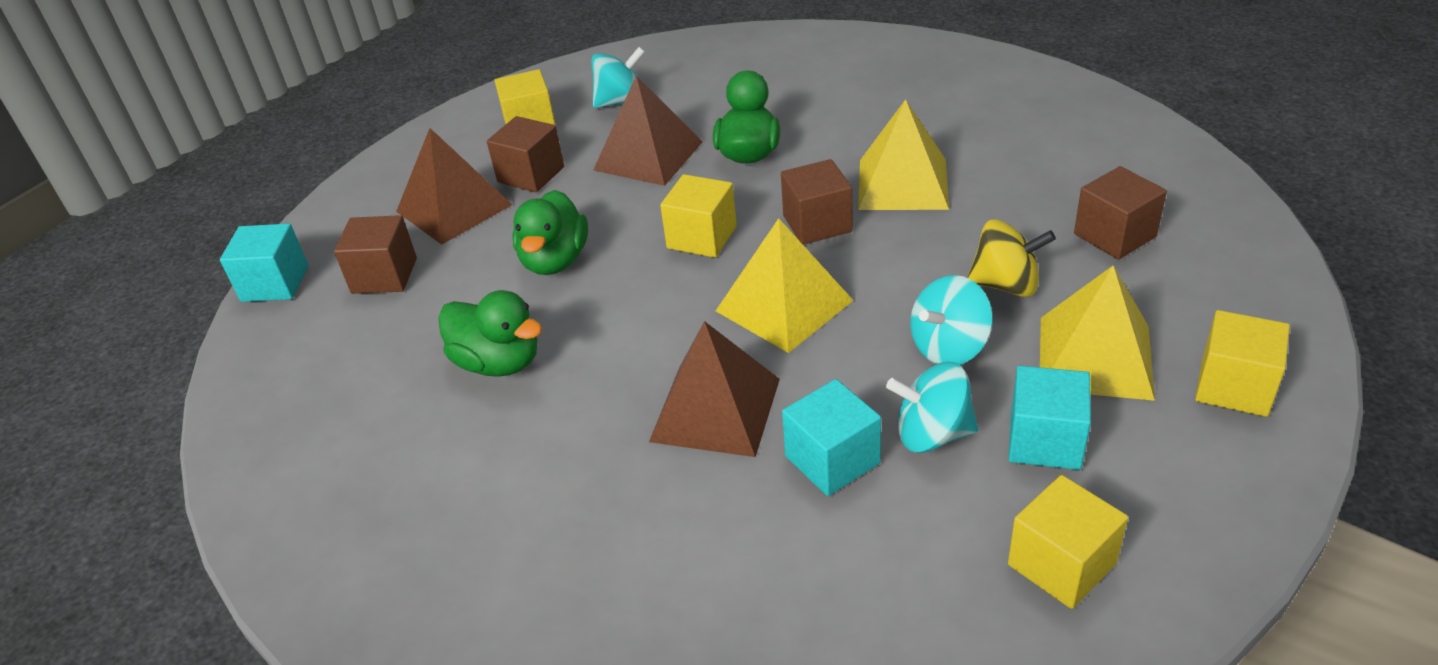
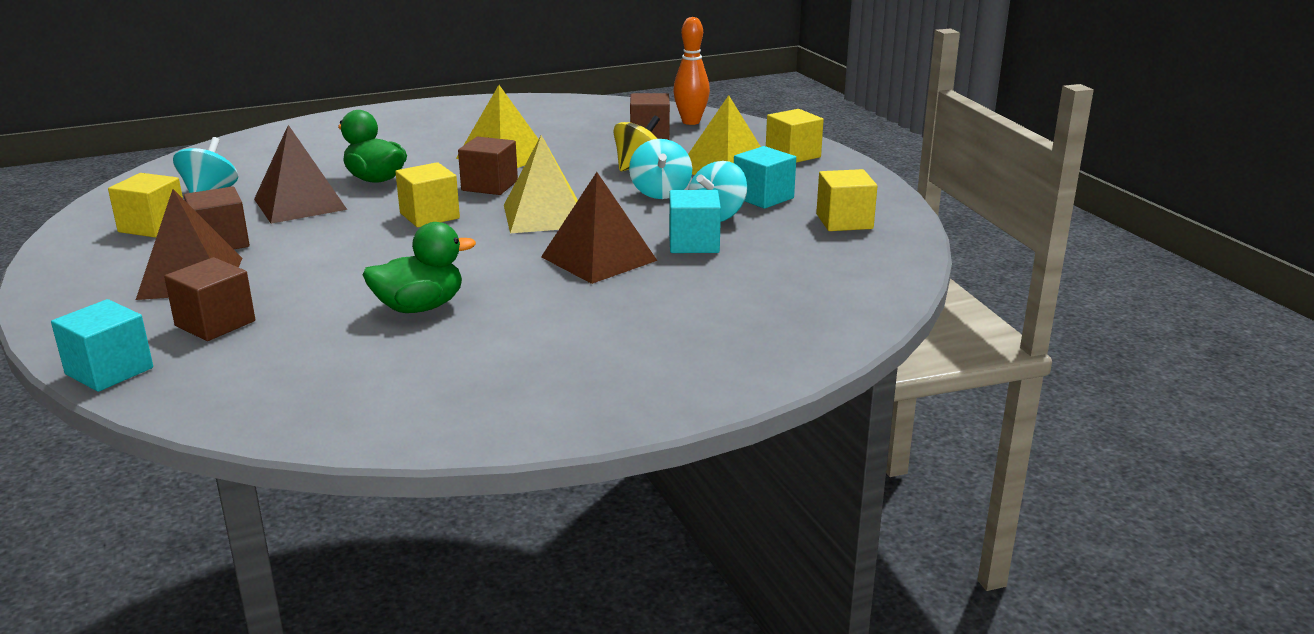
camera: 60 degrees left, 15 degrees down
green duck [512,190,588,275] -> none
none -> orange bowling pin [673,17,710,125]

